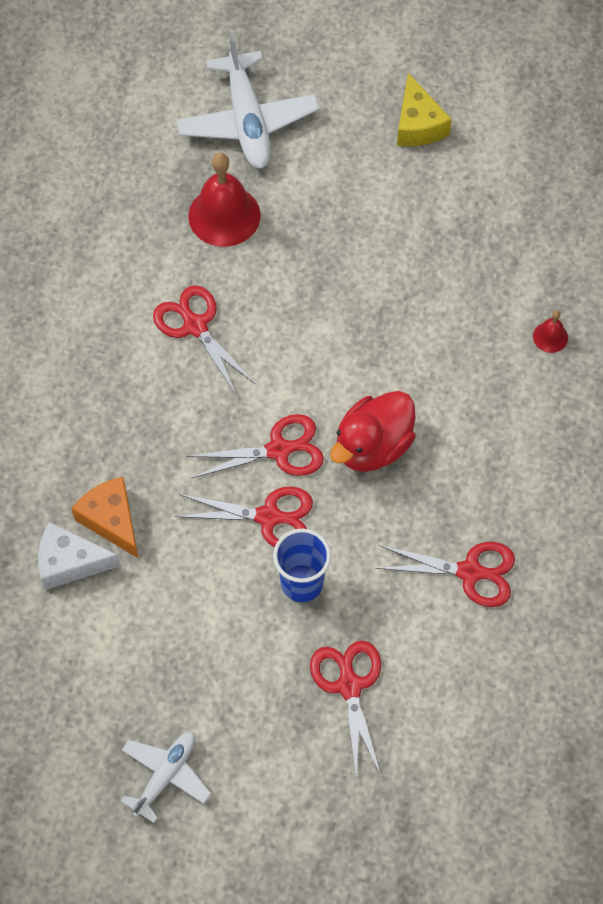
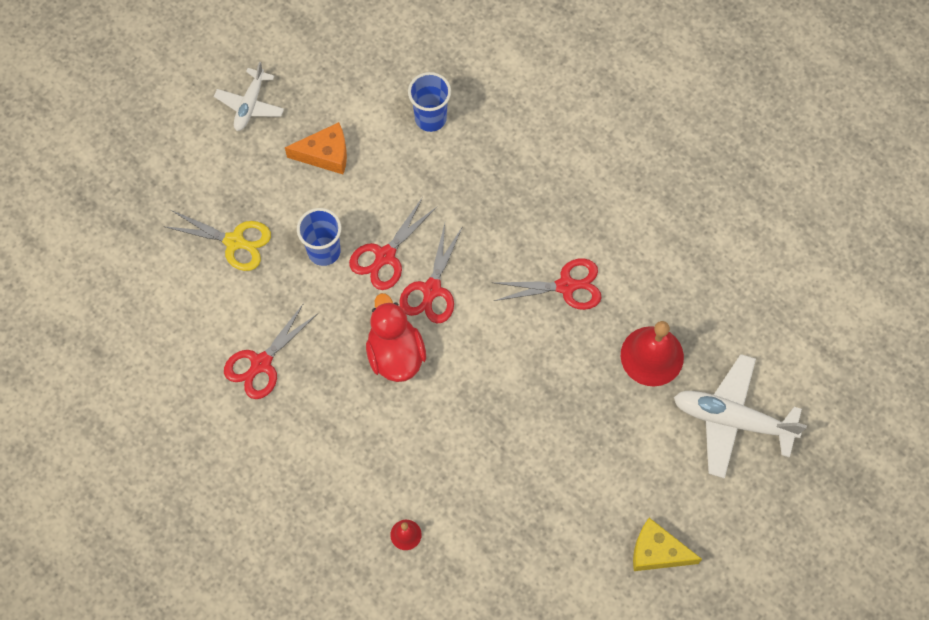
camera: 120 degrees right, 5 degrees up
white cheese [38,522,120,590] -> blue cup [408,72,451,132]
orange cheese [71,477,139,559] -> orange cheese moved to [285,122,347,174]
white plane [121,733,211,823] -> white plane turned 45 degrees clockwise [214,62,284,131]
red scissors [310,641,381,780] -> yellow scissors [163,210,271,271]

